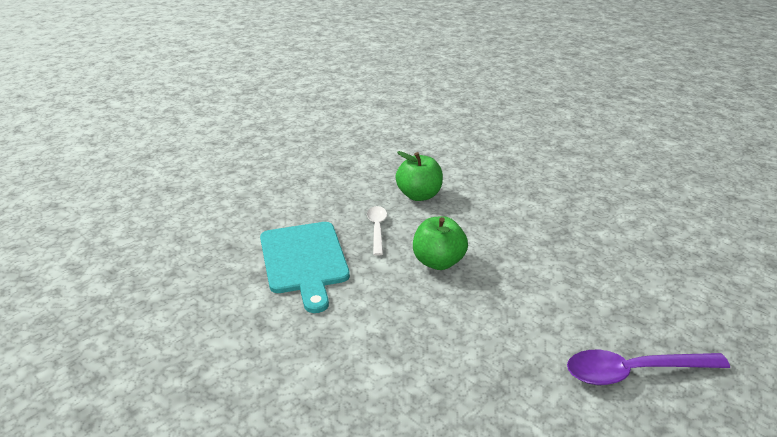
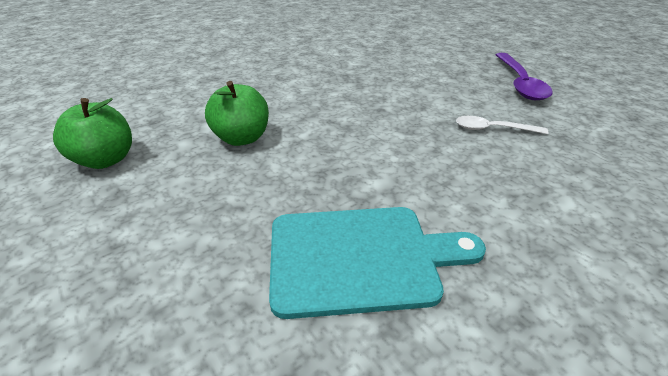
camera: 80 degrees left, 5 degrees up
white spoon [367,206,387,256] -> white spoon moved to [456,116,549,134]
green apple [413,216,468,270] -> green apple moved to [53,98,132,169]

